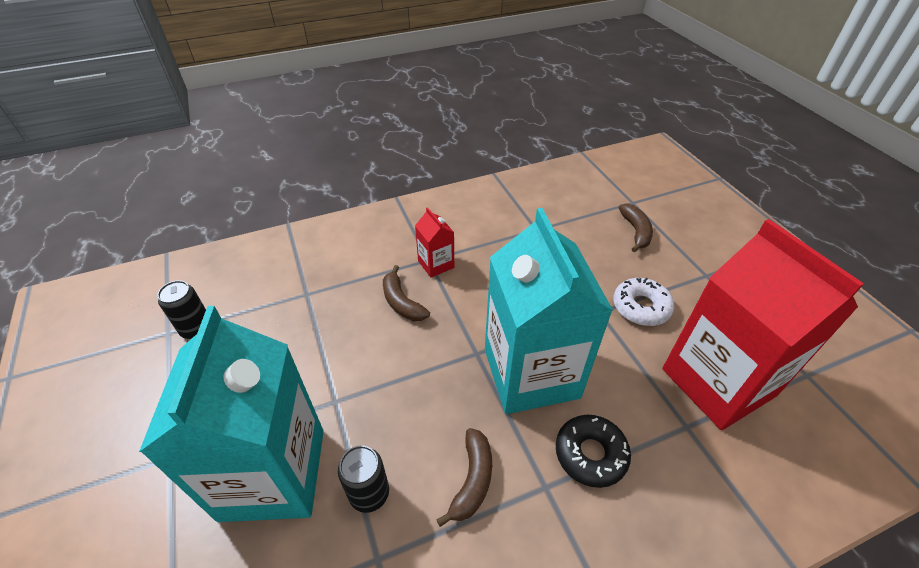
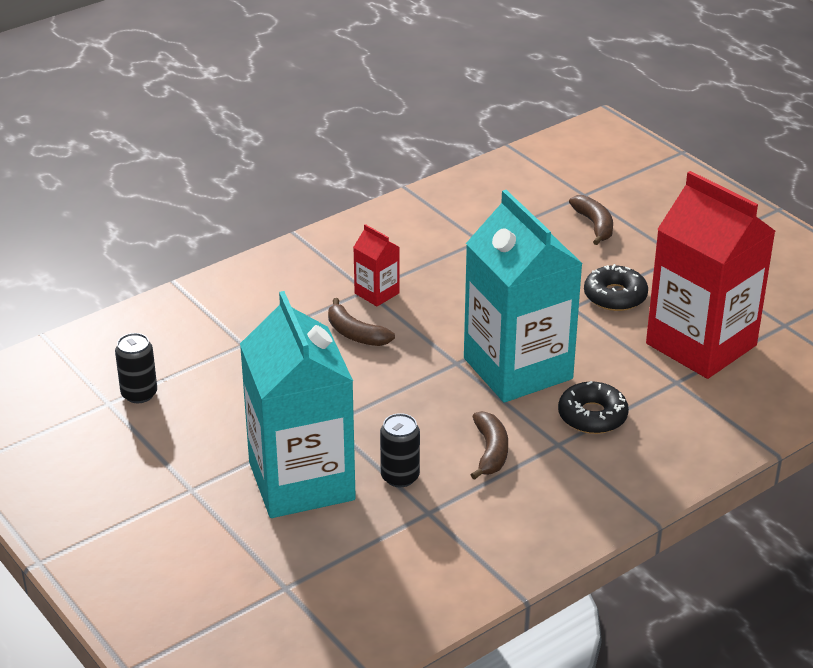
camera: 15 degrees left, 10 degrees down
white donut [613,278,674,326] -> black donut [584,264,648,311]

